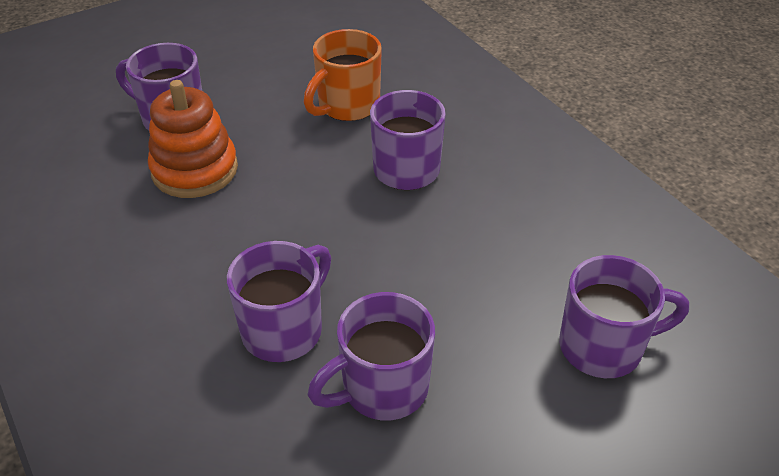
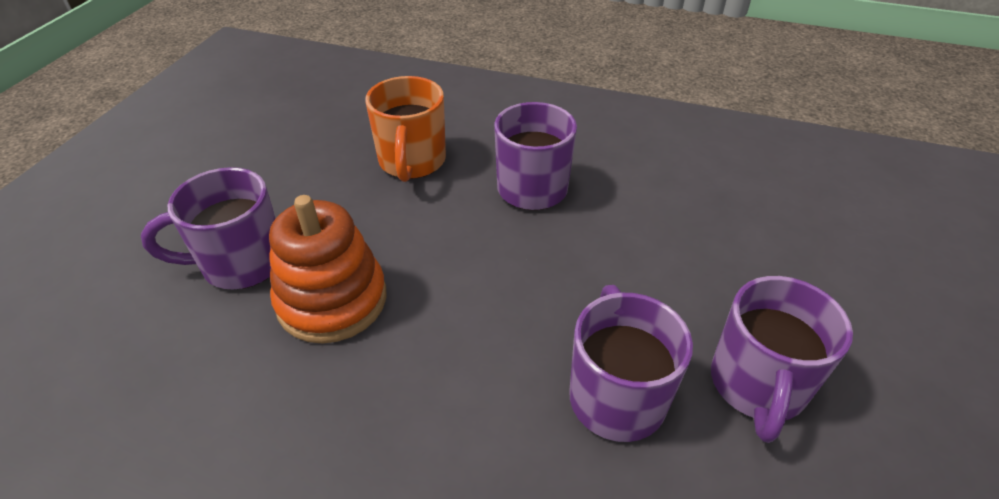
camera: 40 degrees left, 0 degrees up
purple mug [559,255,689,378] -> none

